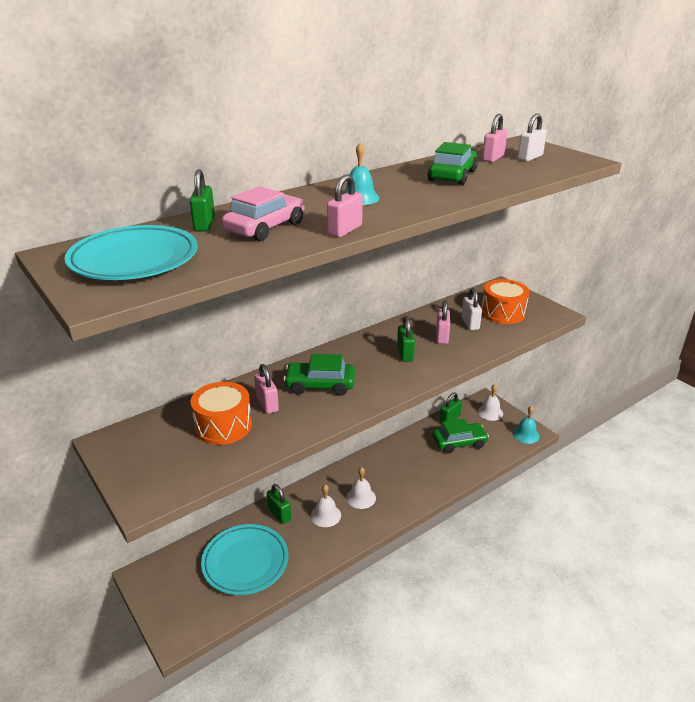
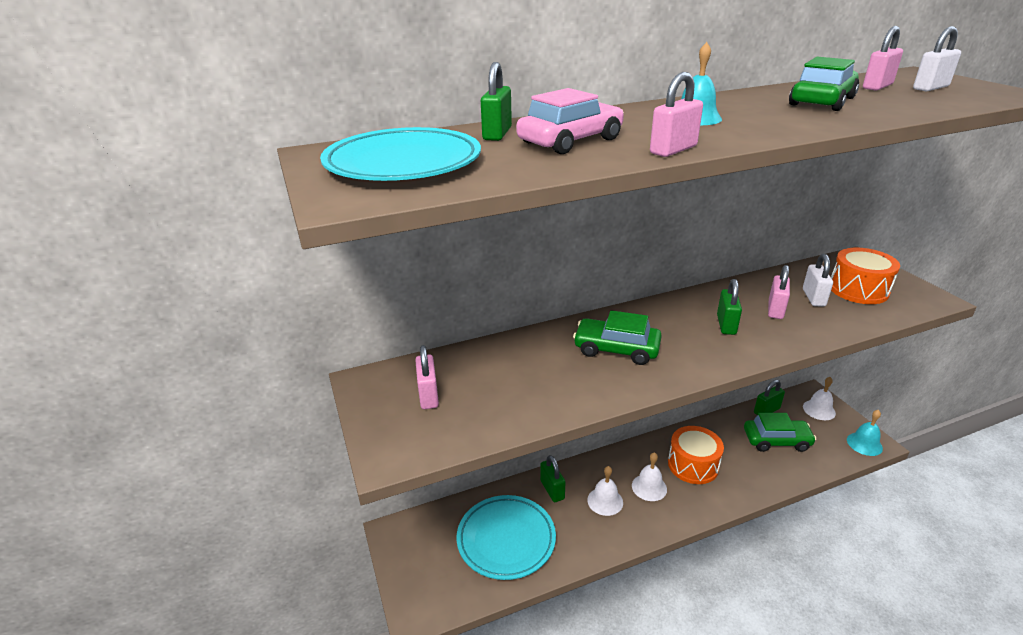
camera: 15 degrees right, 0 degrees up
orange drum [191,382,252,445] -> orange drum moved to [668,426,724,484]
pink padlock [254,364,279,414] -> pink padlock moved to [415,345,439,409]

